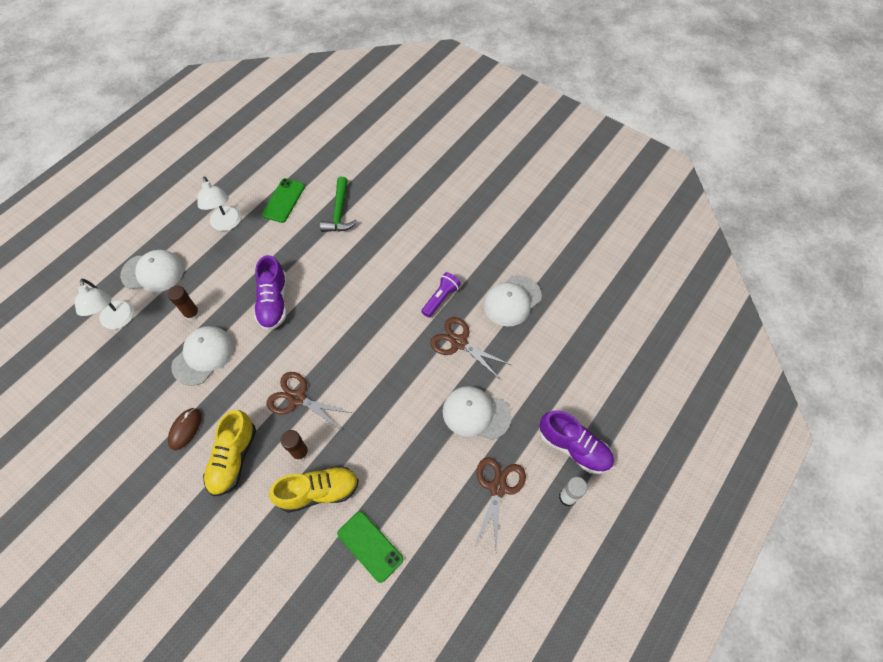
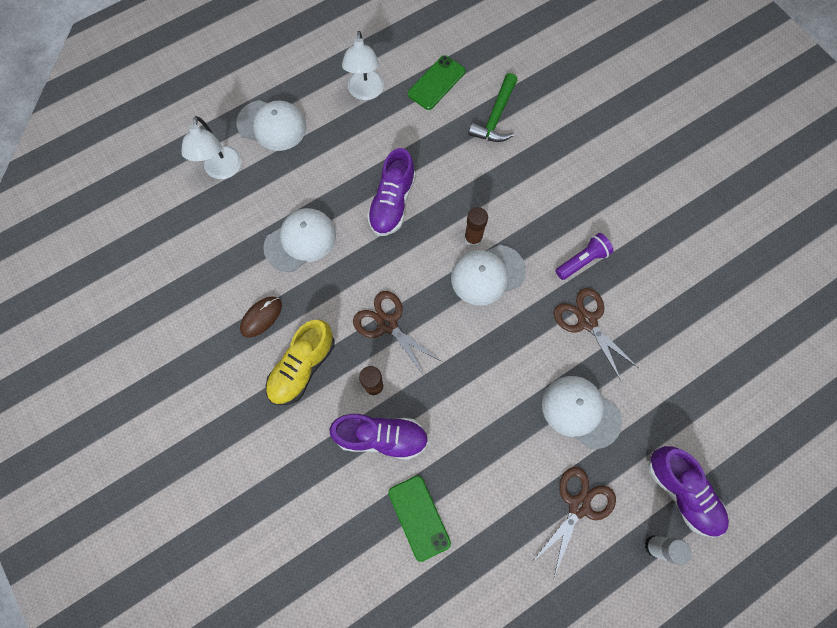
camera: 20 degrees right, 10 degrees up
brown glue stick [167,285,200,321] -> brown glue stick moved to [464,207,488,247]
yellow shoe [269,465,359,513] -> purple shoe [329,414,428,460]
white cap [484,275,542,327] -> white cap moved to [451,245,526,305]

